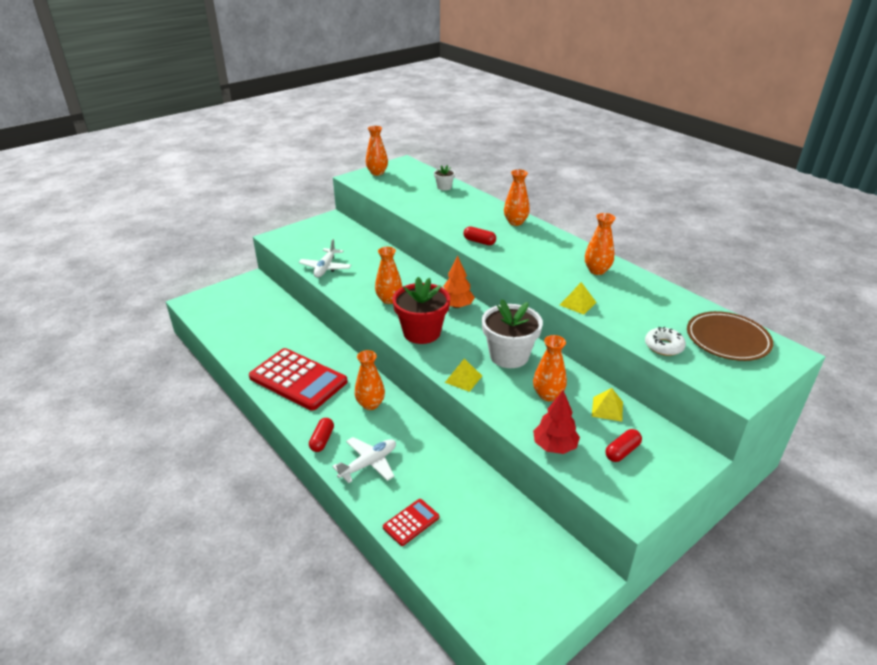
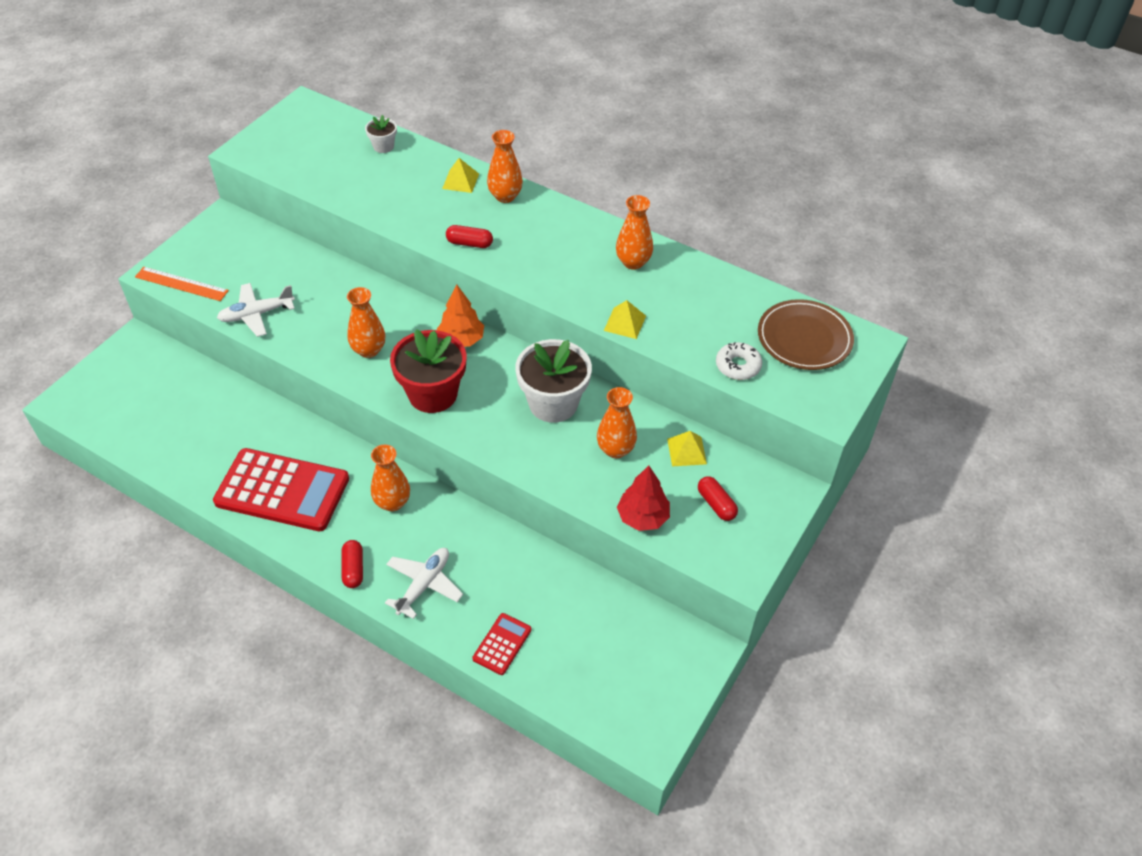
camera: 20 degrees left, 15 degrees up
white plane [299,239,351,278] -> white plane turned 75 degrees clockwise [217,283,295,337]
orange vase [366,126,388,176] -> none
yellow pyramid [445,359,482,392] -> yellow pyramid moved to [442,158,479,193]
red capsule [605,429,642,462] -> red capsule turned 60 degrees counterclockwise [698,476,738,521]
none -> orange ruler [135,267,229,301]

